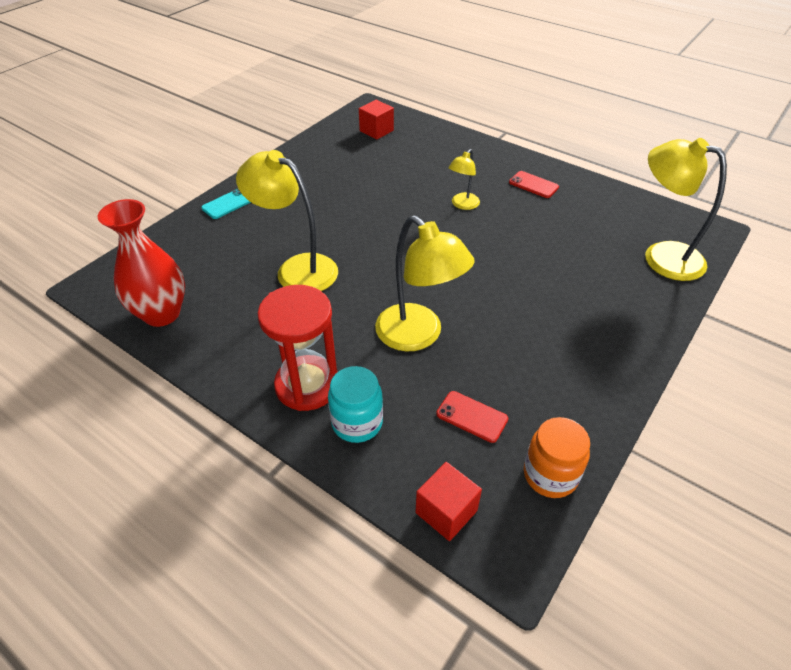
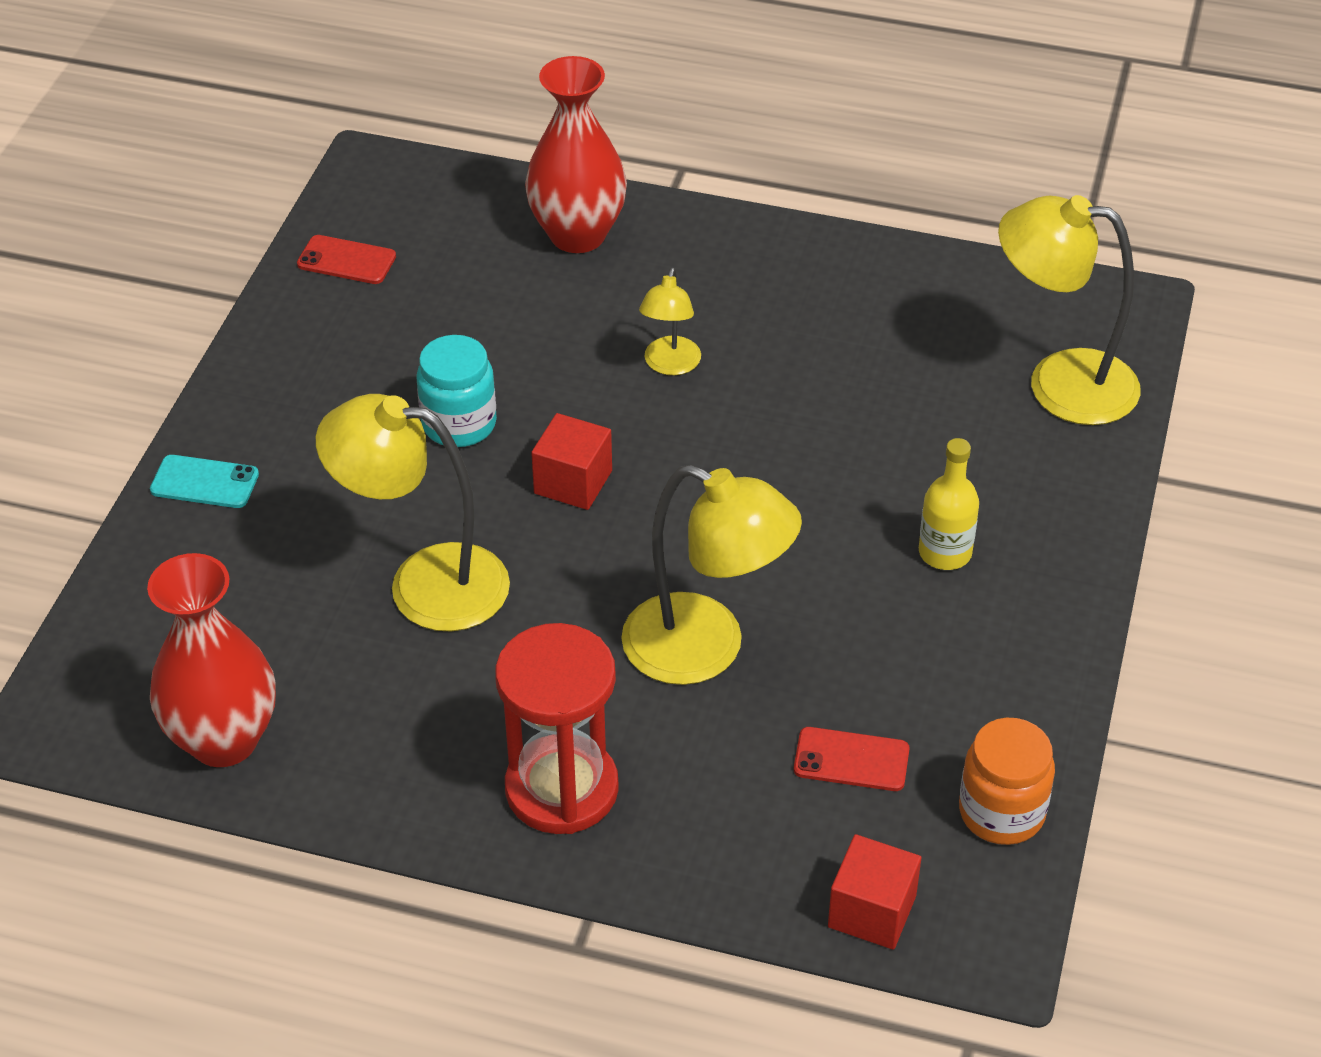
camera: 20 degrees left, 0 degrees up
turquoise phone [201,189,251,219] -> turquoise phone turned 75 degrees clockwise [150,455,259,508]
turquoise jar [328,366,383,443] -> turquoise jar moved to [416,335,497,447]
red cube [359,100,394,139] -> red cube moved to [531,413,612,510]
red phone [509,171,559,198] -> red phone moved to [297,235,396,284]
none -> red vase [525,56,627,253]
none -> yellow bottle [919,438,979,570]

